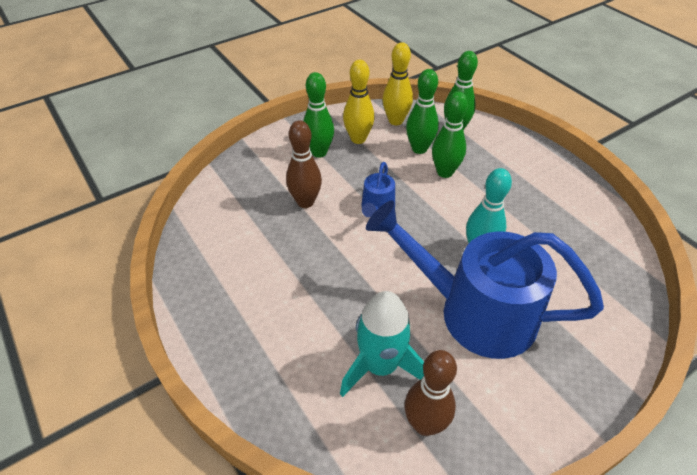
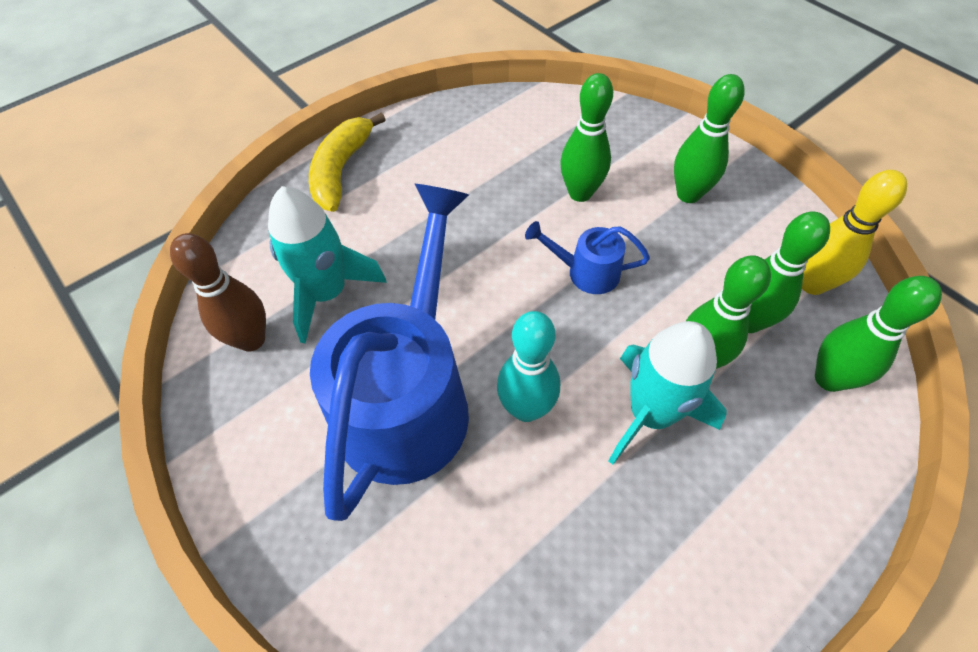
camera: 85 degrees right, 10 degrees up
brown bowling pin [286,120,322,208] -> green bowling pin [560,73,613,202]
yellow bowling pin [343,60,375,144] -> none
none -> yellow banana [309,113,386,212]
none -> turquoise rocket [608,321,726,465]

